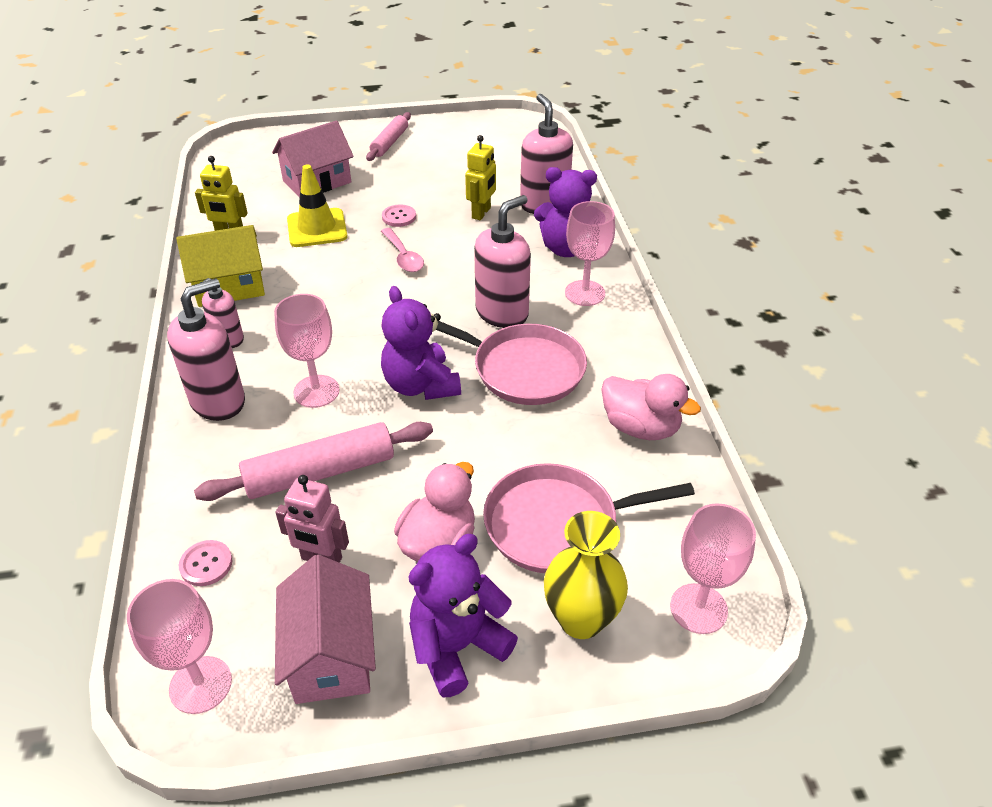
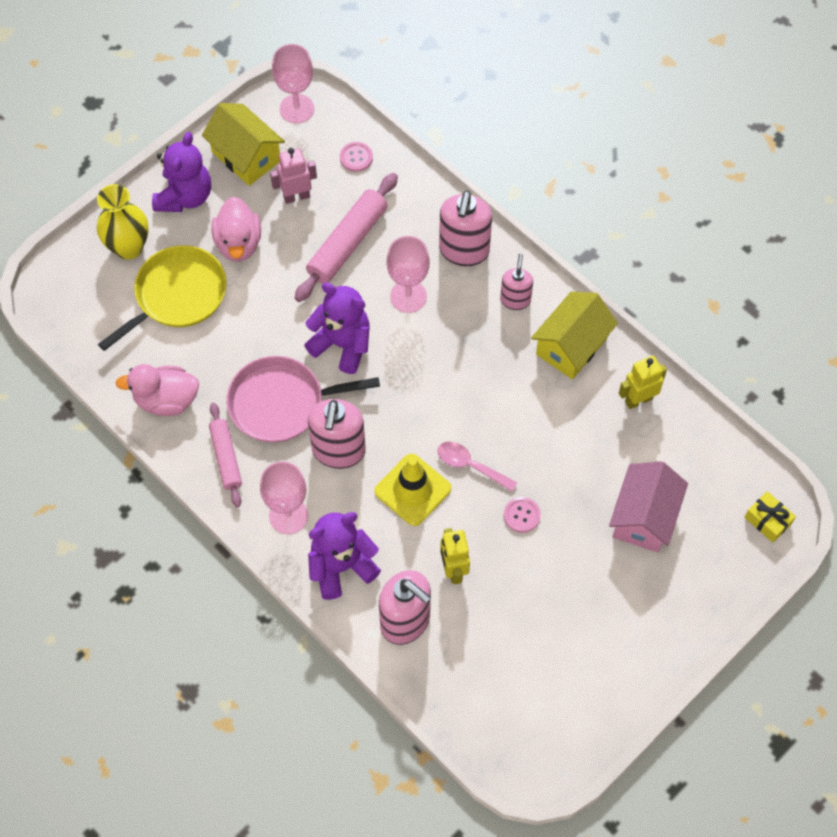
camera: 145 degrees right, 20 degrees up
pink house [275,555,376,704] -> yellow house [202,103,285,186]
yellow traffic cone [287,164,348,247] -> yellow traffic cone moved to [374,454,451,526]
pink rolling pin [366,112,411,161] -> pink rolling pin moved to [209,403,242,508]
pink pan [483,463,695,573] -> yellow pan [98,245,227,351]
pink goblet [670,503,756,634] -> none
none -> yellow gift [744,491,796,543]

